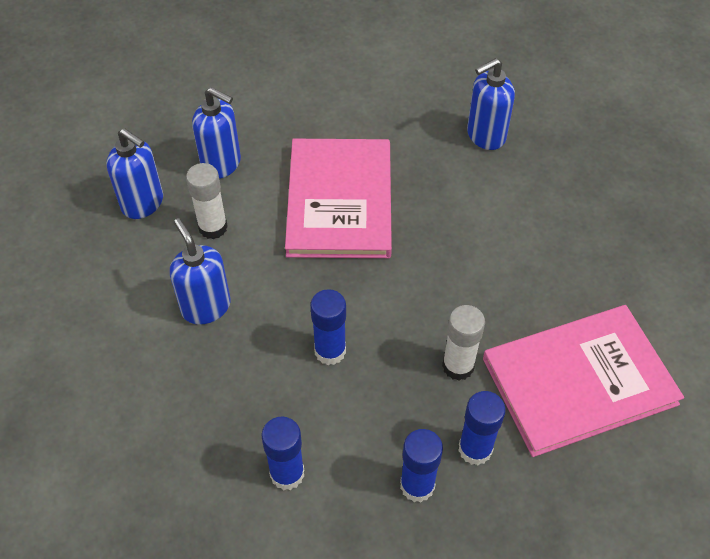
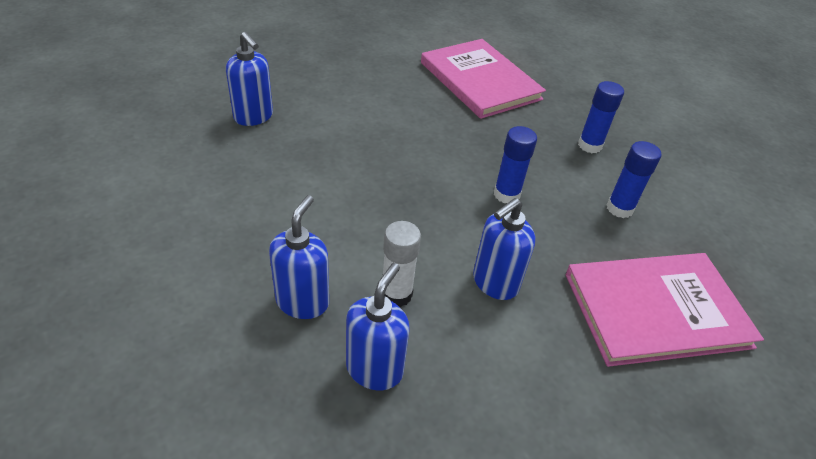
camera: 105 degrees left, 10 degrees down
pink book [285,139,392,258] -> pink book moved to [565,253,764,367]
white glue stick [442,305,485,381] -> none
blue glue stick [458,391,506,465] -> none

